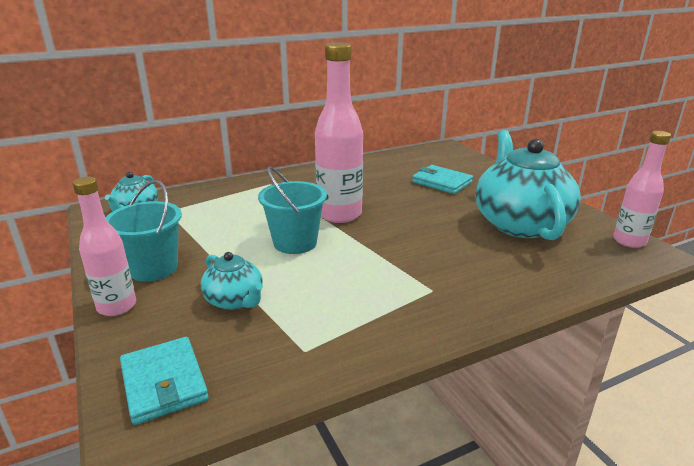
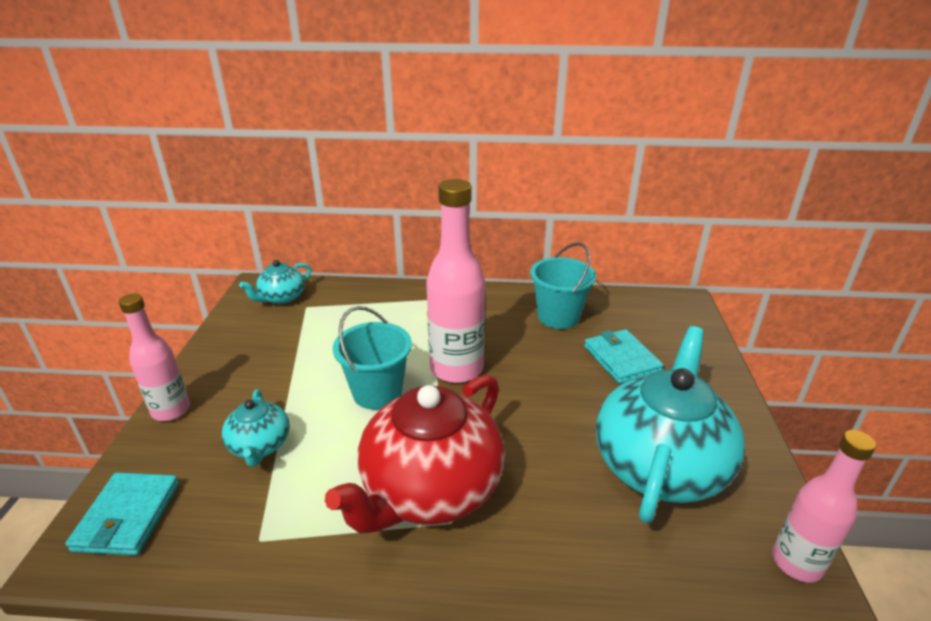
camera: 30 degrees right, 5 degrees up
turquoise bucket [105,180,182,282] -> turquoise bucket moved to [530,242,596,329]
none -> red teapot [325,374,505,534]

